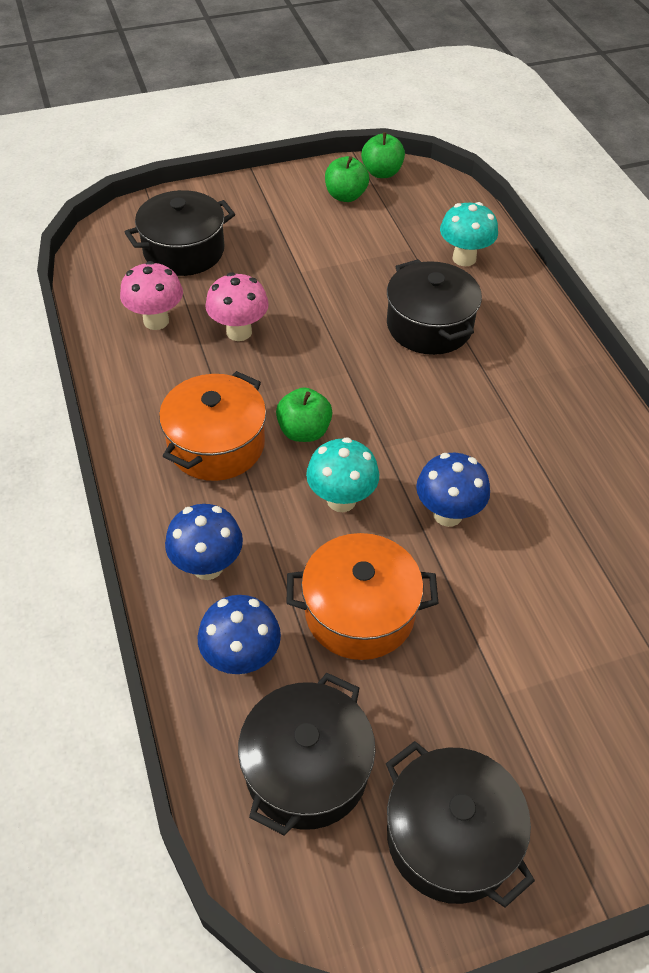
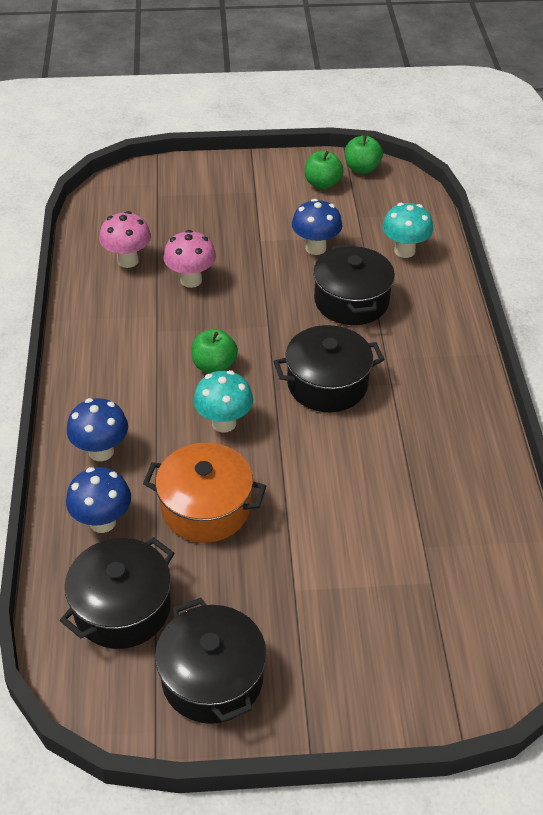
camera: 15 degrees right, 5 degrees down
black pot [125,190,235,276] -> black pot moved to [273,325,385,412]
orange pot [159,371,266,481] -> none
blue mushroom [416,453,490,527] -> blue mushroom moved to [292,199,342,255]

